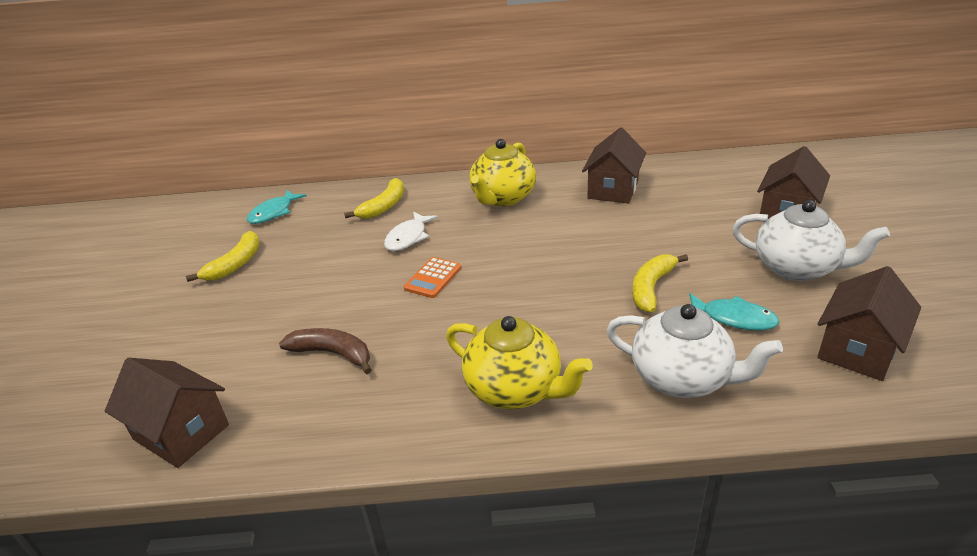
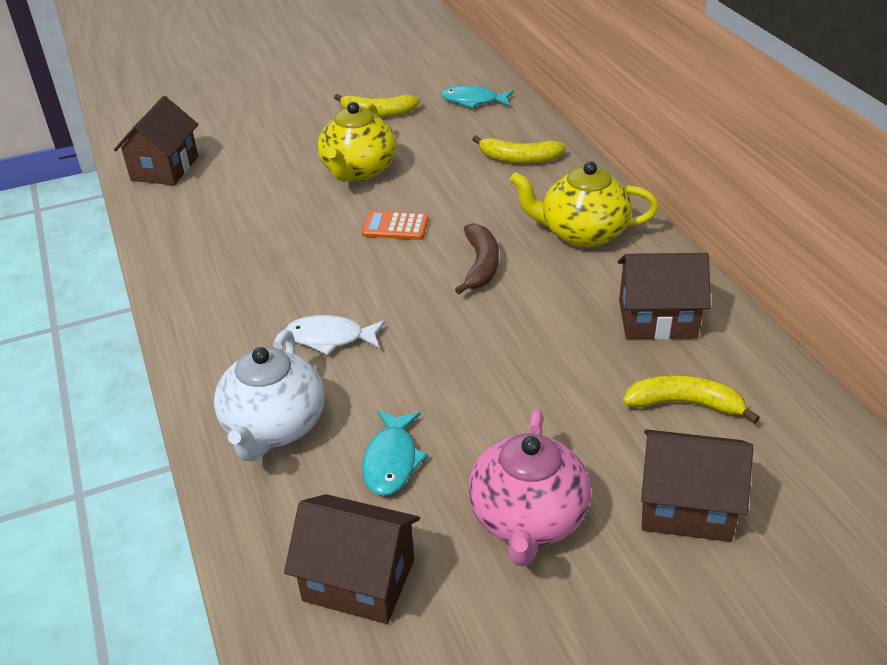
camera: 70 degrees right, 5 degrees up
brown banana [279,328,372,374] -> brown banana moved to [455,223,499,294]
white fish [384,211,438,251] -> white fish moved to [285,315,385,355]
yellow teapot [446,316,593,409] -> yellow teapot moved to [318,102,397,181]
yellow banana [632,254,688,312] -> yellow banana moved to [623,375,760,424]
white teapot [732,200,890,281] -> pink teapot [469,409,591,566]

